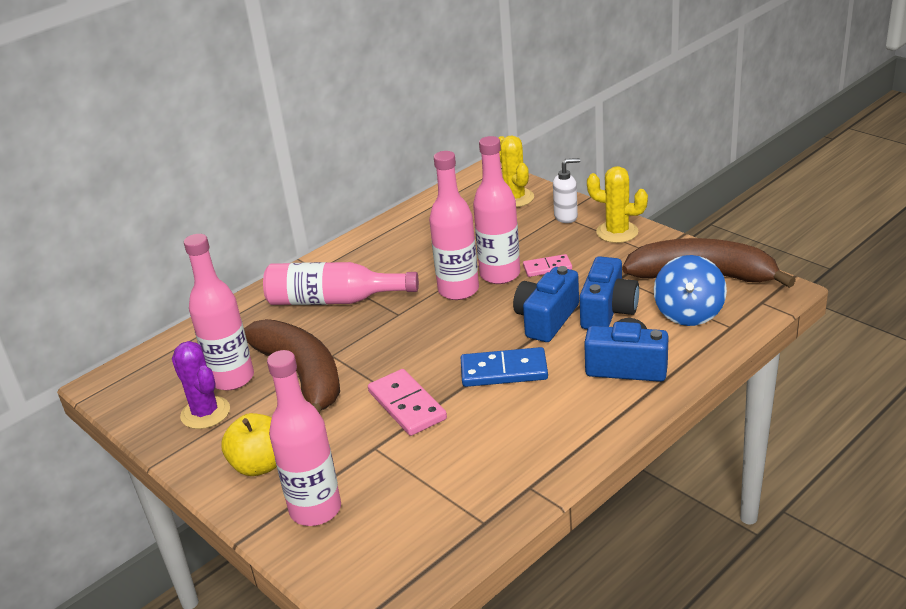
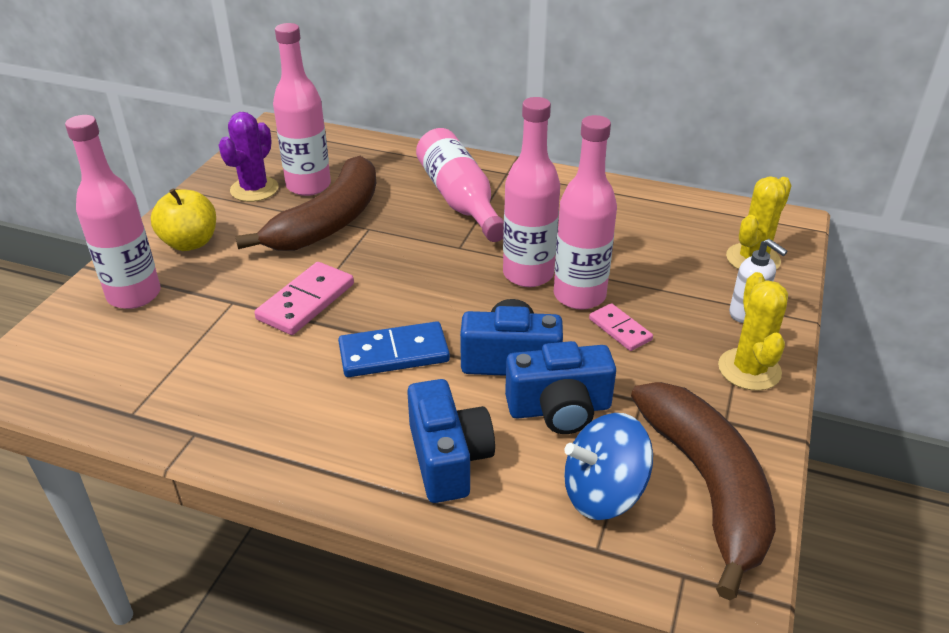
camera: 60 degrees right, 5 degrees up
blue domino [461,347,548,387] -> blue domino turned 75 degrees counterclockwise [338,321,450,377]

